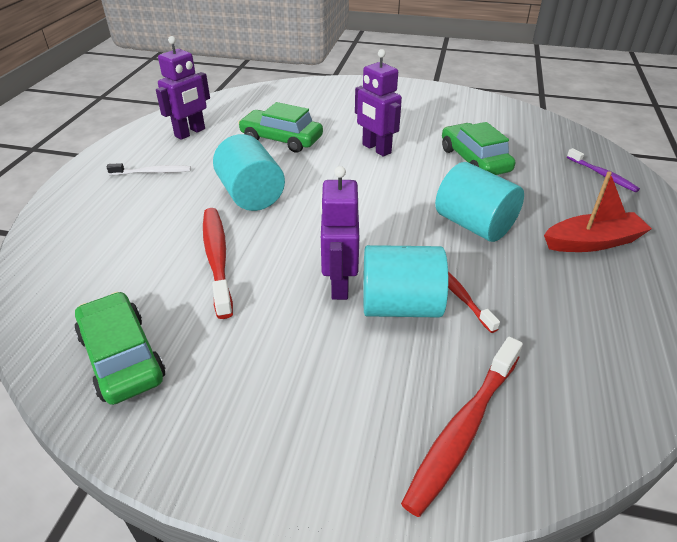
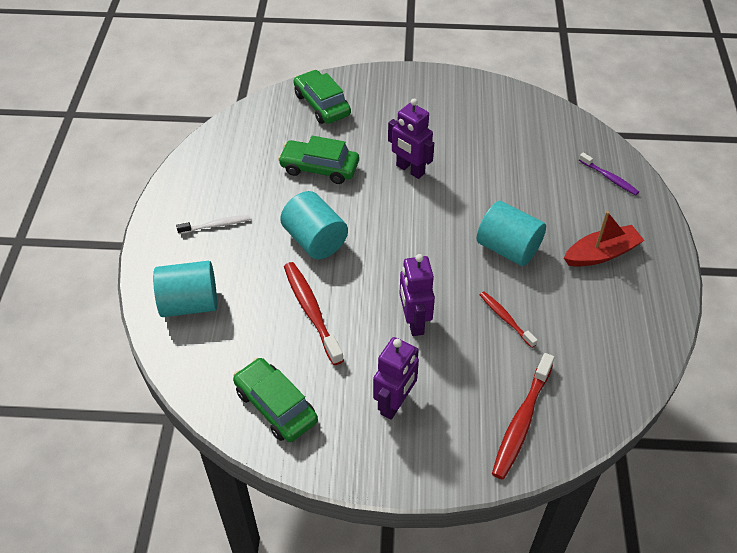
camera: 10 degrees left, 10 degrees up
purple robot [156,36,210,140] -> purple robot moved to [373,337,419,420]
turquoise cylinder [363,245,448,317] -> turquoise cylinder moved to [153,261,217,317]
green car [442,122,515,175] -> green car moved to [293,70,351,124]

